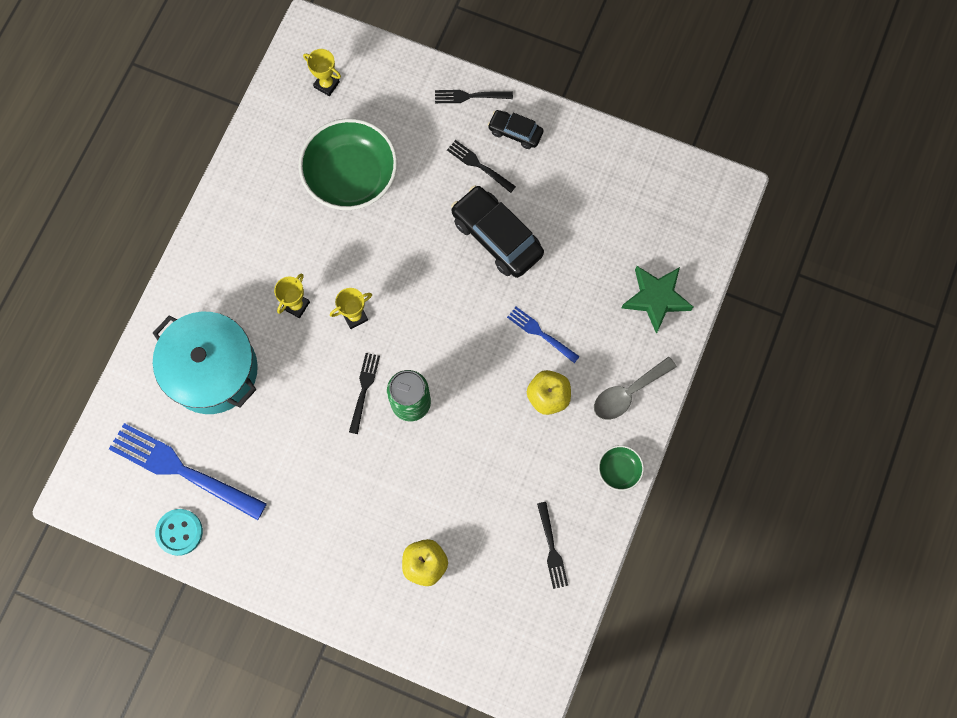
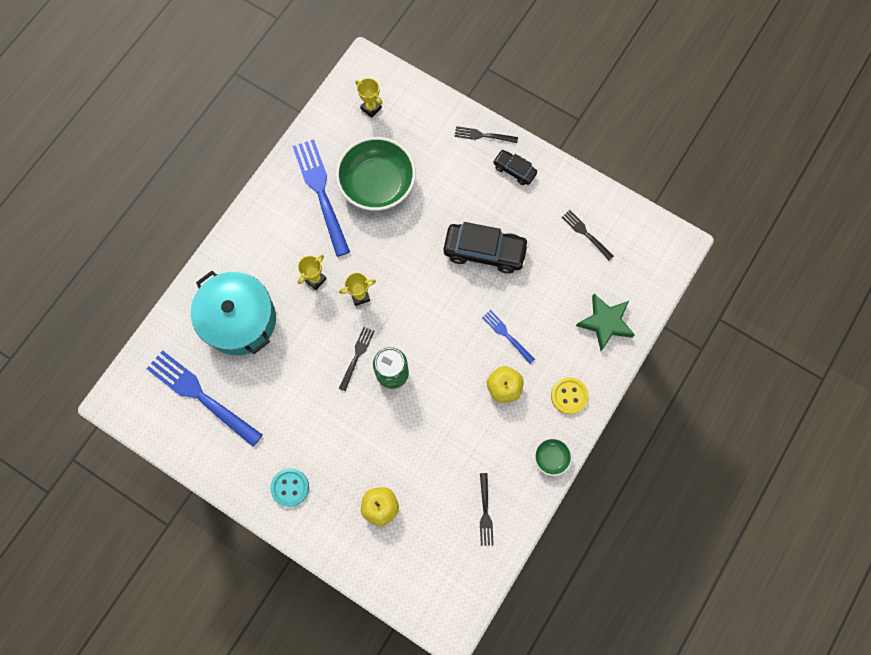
camera: 10 degrees right, 0 degrees up
turquoise button [155,509,203,556] -> turquoise button moved to [270,468,309,507]
black fork [447,140,516,193] -> black fork moved to [562,210,614,260]
black car [451,185,544,278] -> black car turned 135 degrees clockwise [443,222,529,274]
grey spoon [594,356,677,420] -> yellow button [551,377,588,414]
none -> blue fork [293,139,350,257]

